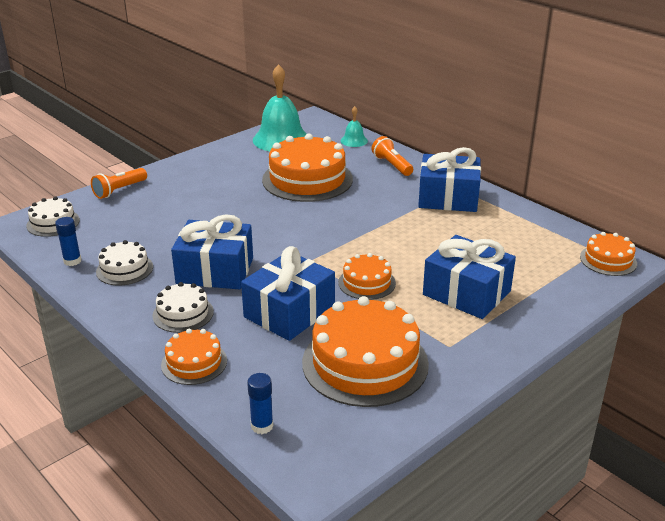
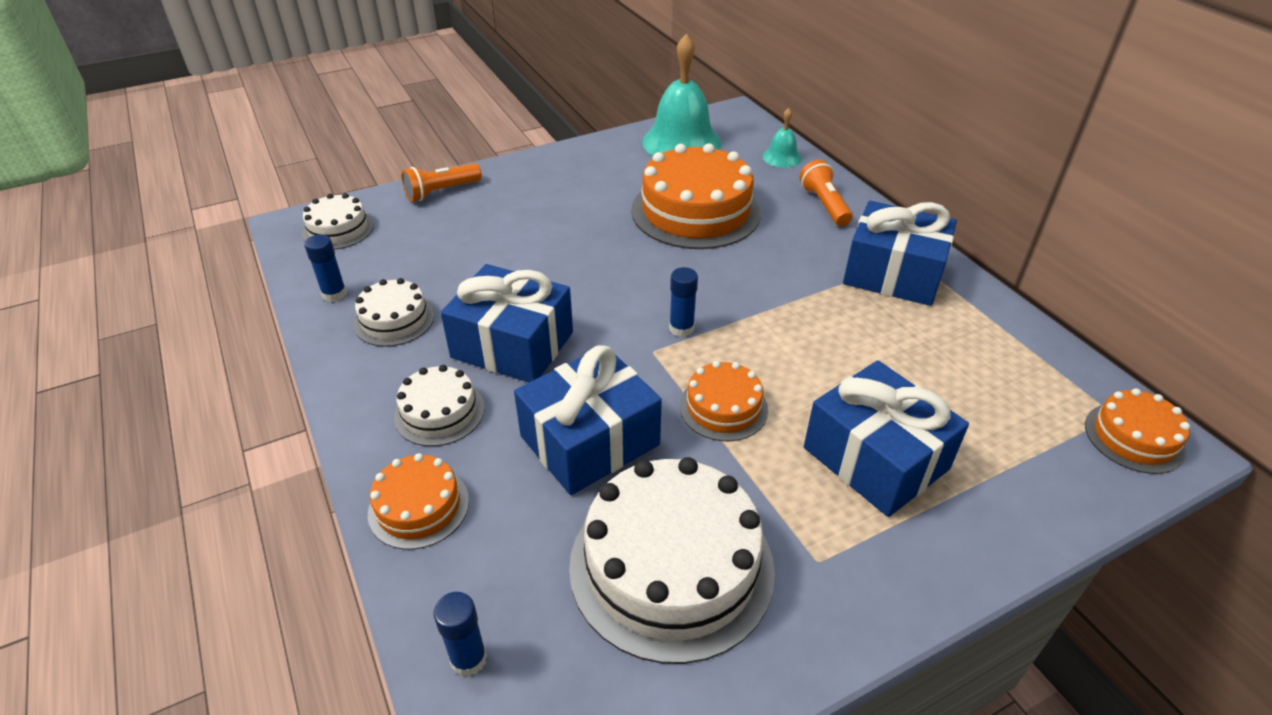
camera: 15 degrees right, 10 degrees up
orange cake [302,296,429,407] -> white cake [569,457,775,664]
none -> blue glue stick [669,267,698,337]

